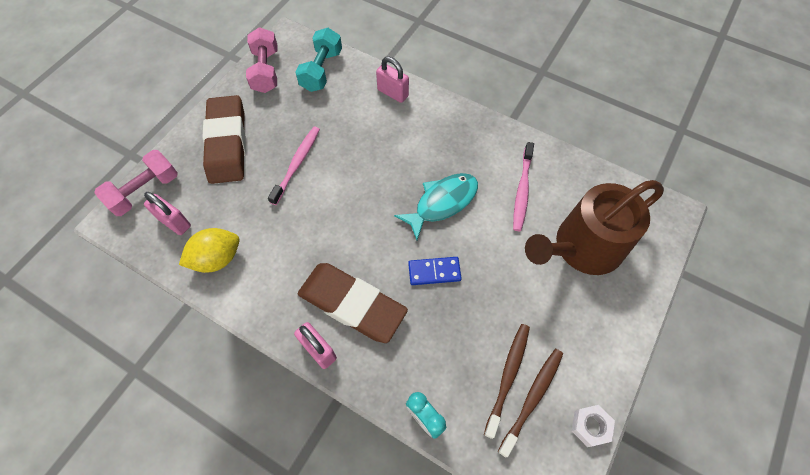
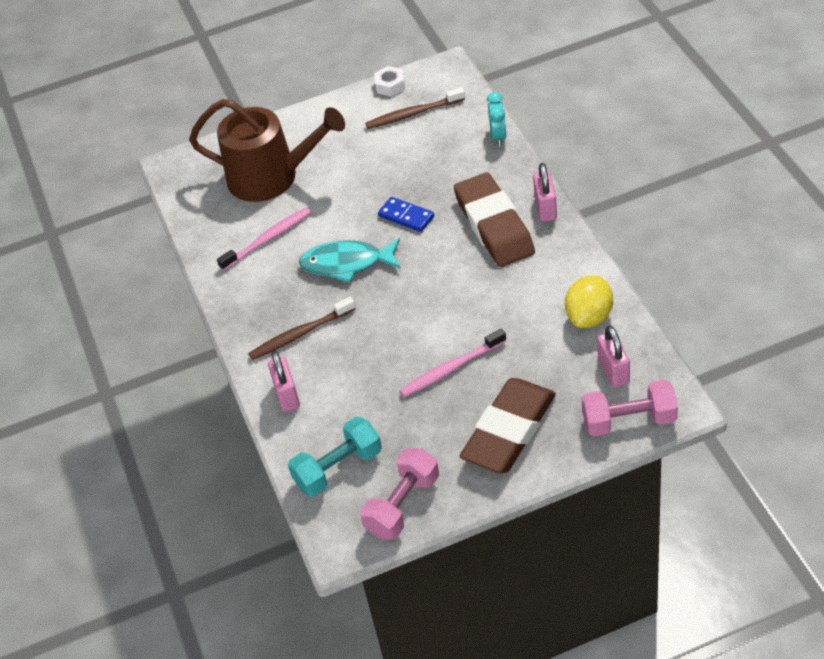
camera: 135 degrees left, 15 degrees down
yellow lemon [179,228,240,273] -> yellow lemon turned 75 degrees counterclockwise [565,275,613,328]
brown toothbrush [484,324,530,439] -> brown toothbrush moved to [248,297,356,360]

